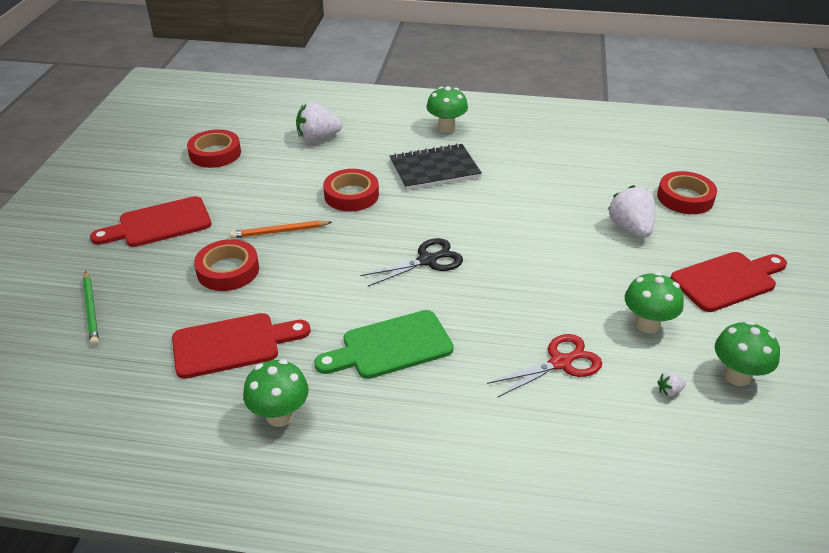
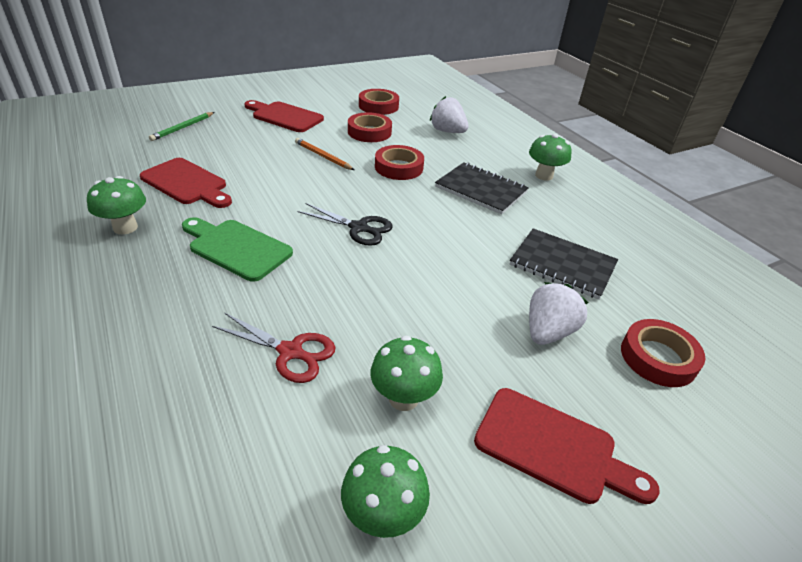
camera: 50 degrees right, 0 degrees up
red tape [194,239,259,291] -> red tape moved to [348,112,392,142]
white strawberry [657,372,686,397] -> none
none -> black notebook [510,228,618,300]

